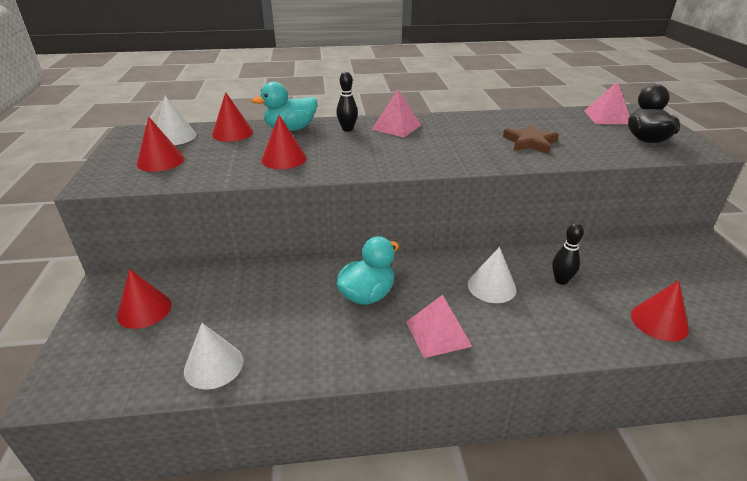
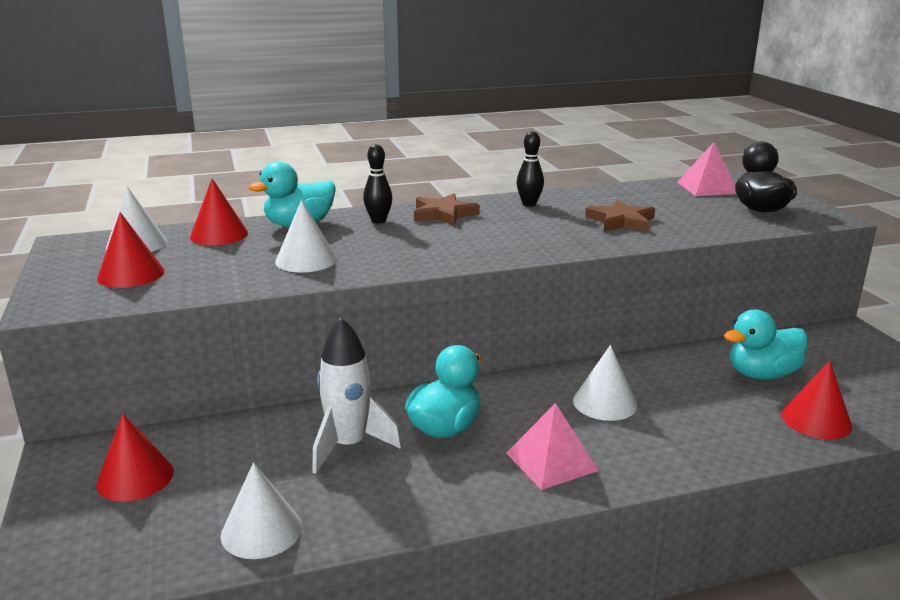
camera: 10 degrees left, 10 degrees down
red cone [262,115,307,169] -> white cone [275,200,337,272]
pink pyramid [371,90,421,137] -> brown star [414,194,480,226]
black bowling pin [552,223,584,285] -> black bowling pin moved to [517,131,544,207]
none -> white rocket [312,318,401,474]
none -> turquoise duck [724,309,808,380]

